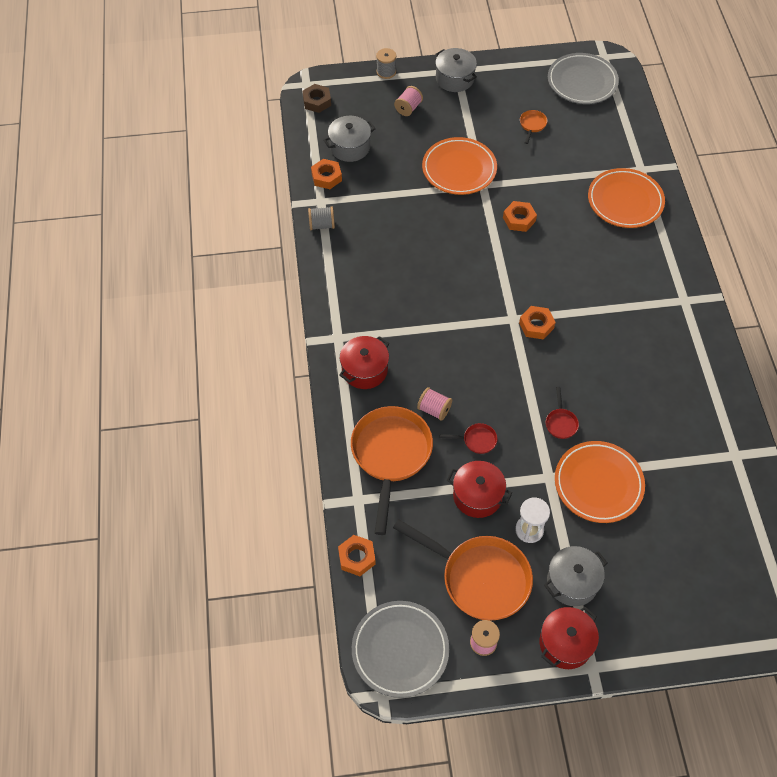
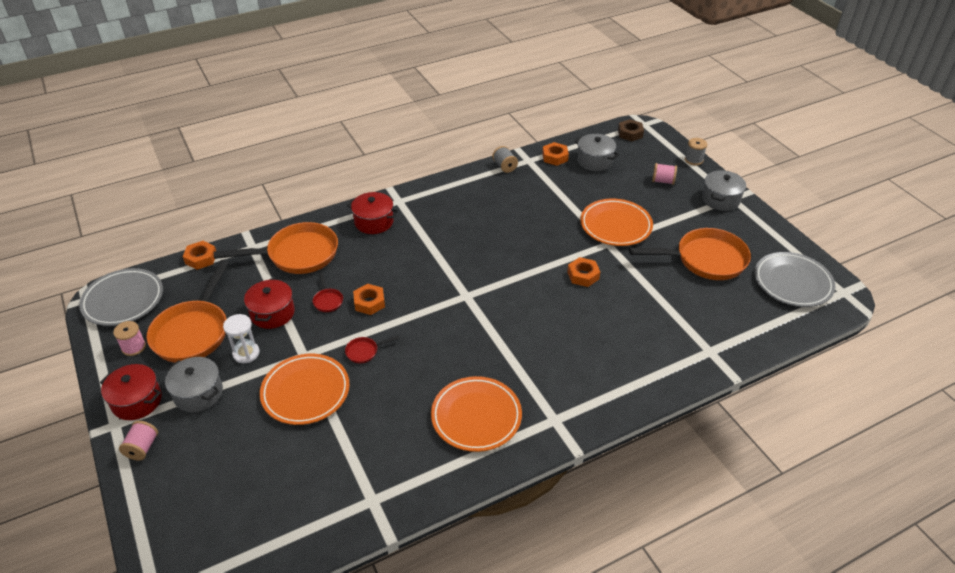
camera: 70 degrees right, 15 degrees down
pink spool [417,387,452,421] -> pink spool moved to [119,421,158,461]
orange nut [519,306,556,340] -> orange nut moved to [353,284,385,315]
orange pan [520,110,548,144] -> orange pan [629,228,751,280], size x2.43
orange plate [588,168,665,228] -> orange plate moved to [431,376,522,452]

